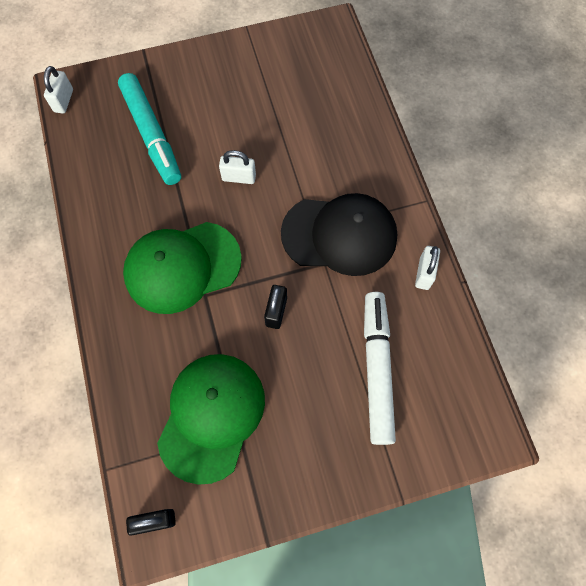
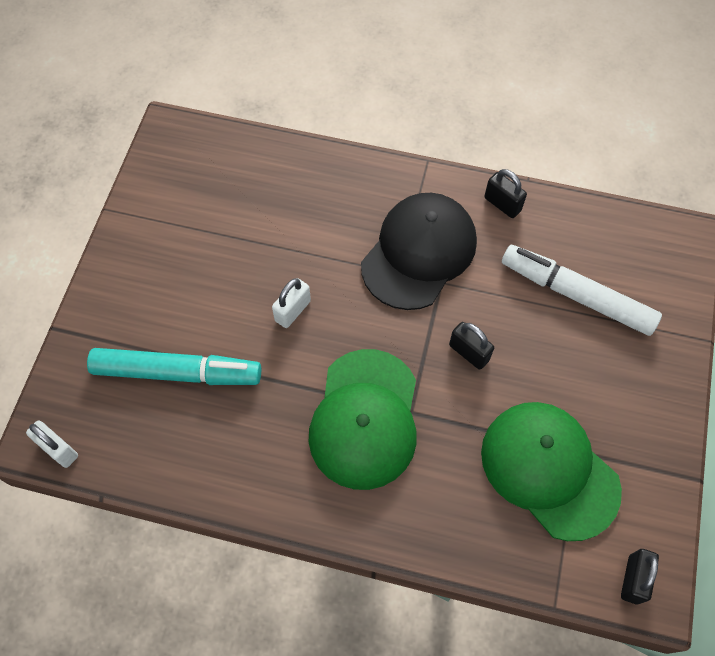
camera: 60 degrees left, 5 degrees down
white padlock [415,246,440,290] -> black padlock [484,169,527,218]

